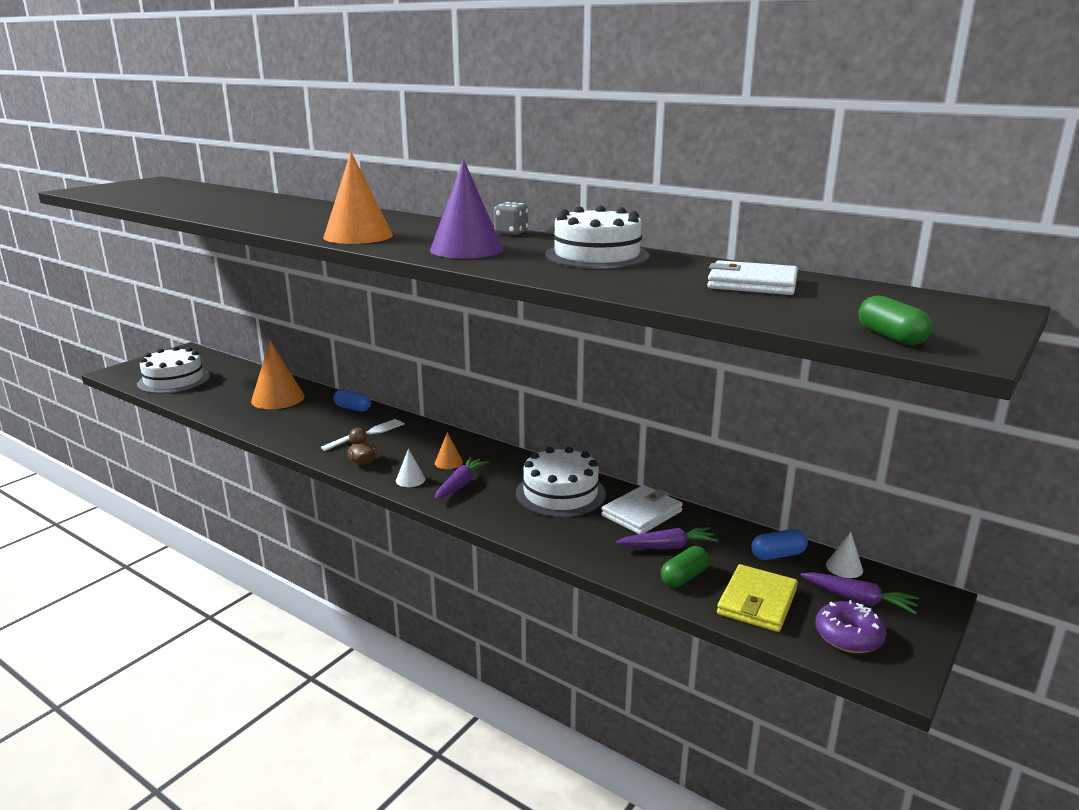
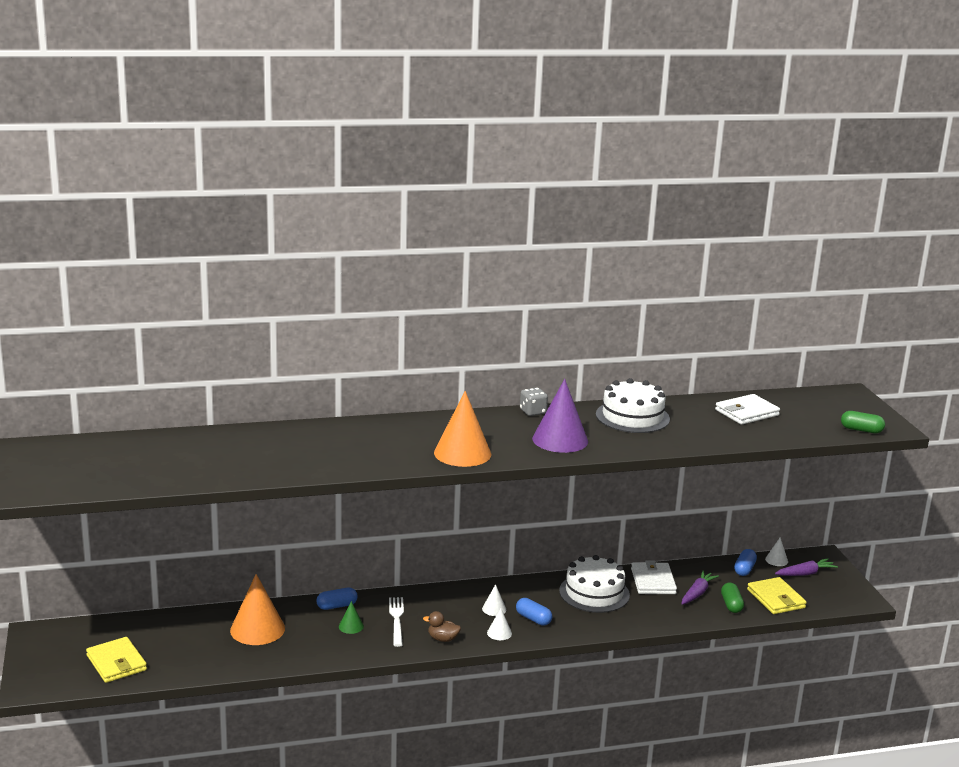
camera: 50 degrees left, 0 degrees up
white cake [137,346,210,394] -> yellow wallet [86,637,147,683]
purple carrot [434,457,489,499] -> blue capsule [516,598,552,626]
orange cone [435,432,463,469] -> white cone [482,584,506,616]
purple donut [815,600,886,653] -> none
none -> green cone [339,601,364,634]

